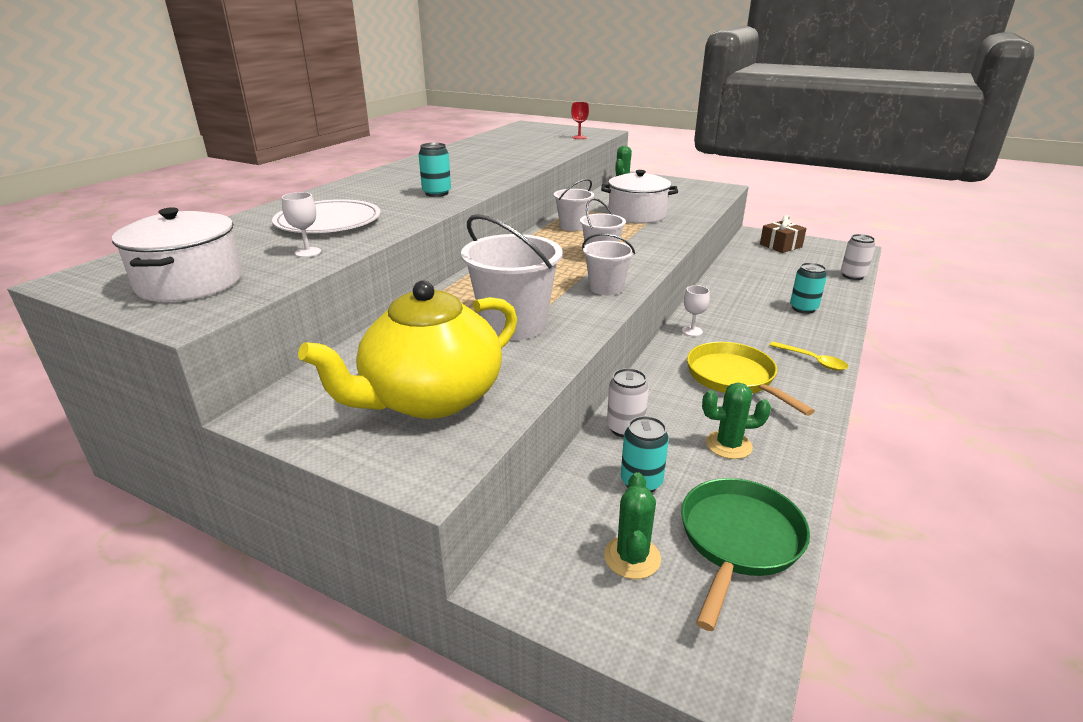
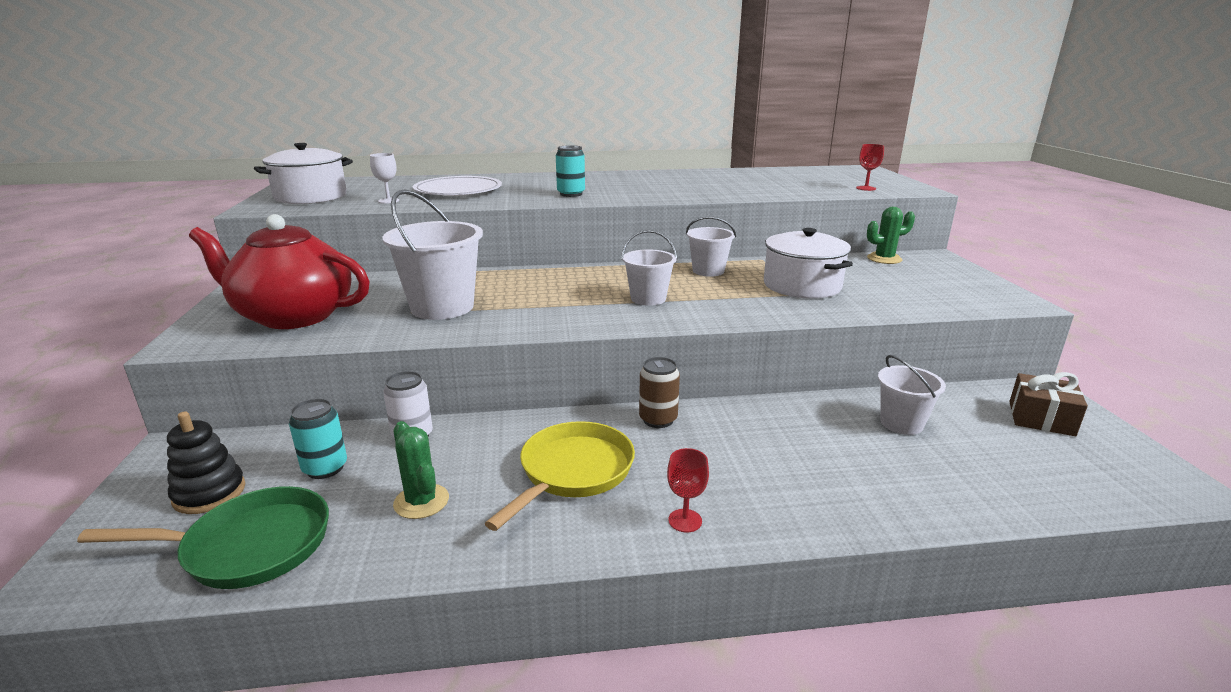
camera: 55 degrees right, 5 degrees down
yellow teapot [298,280,517,419] -> red teapot [189,214,370,329]
white bucket [582,233,635,295] -> white bucket moved to [878,355,946,435]
green cactus [604,472,661,579] -> black stacking toy [167,411,245,514]
white goblet [682,285,710,336] -> brown can [639,357,680,428]
yellow spoon [769,341,849,371] -> red goblet [667,448,709,533]
turquoise can [790,263,827,314] -> none
white can [841,234,875,280] -> none

